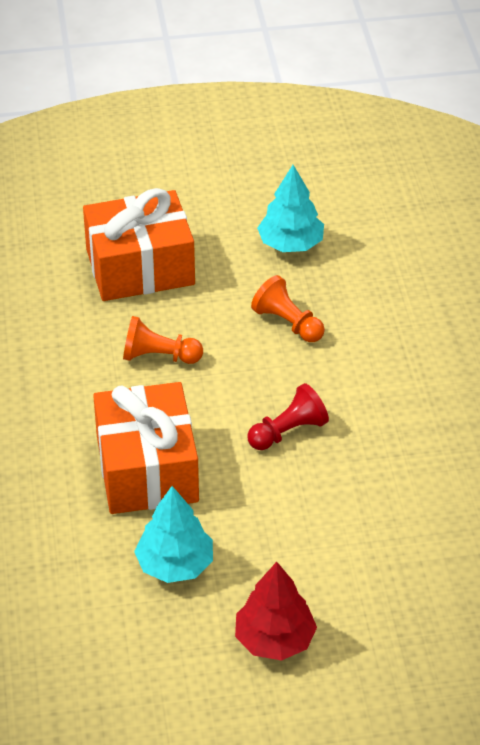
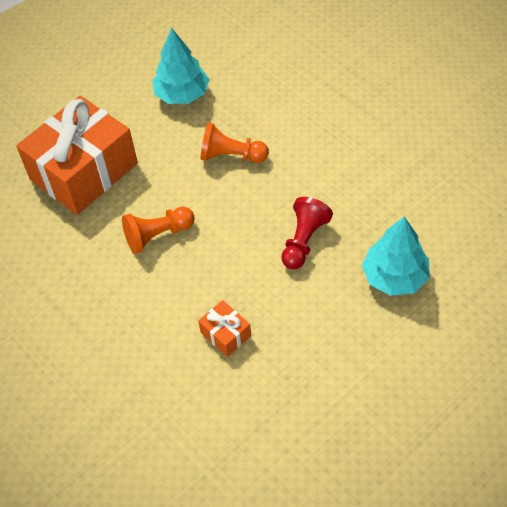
camera: 30 degrees left, 10 degrees up
orange gift [93,382,199,514] -> orange gift [198,300,251,357], size x0.41
turquoise tree [134,486,213,583] -> turquoise tree moved to [362,216,430,296]
red tree [235,562,317,661] -> none

